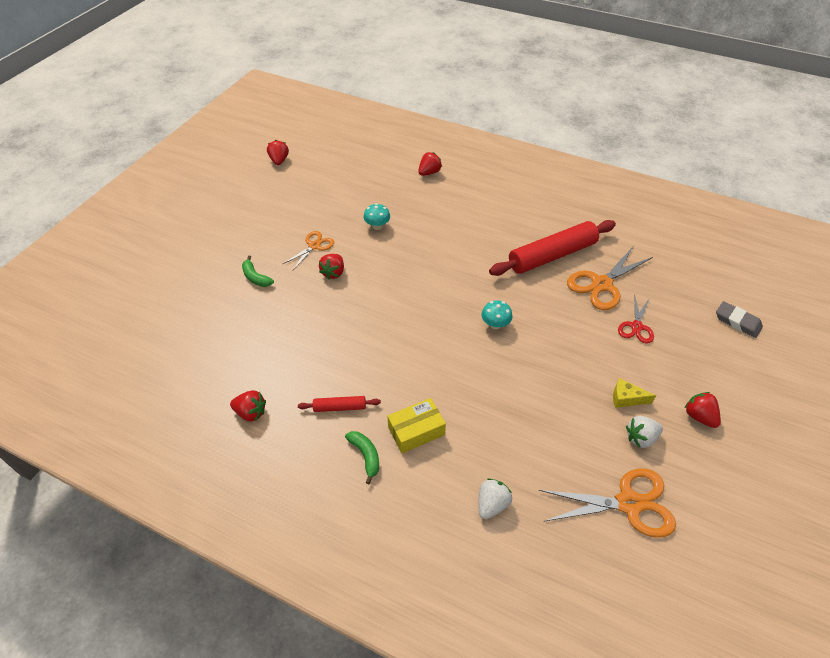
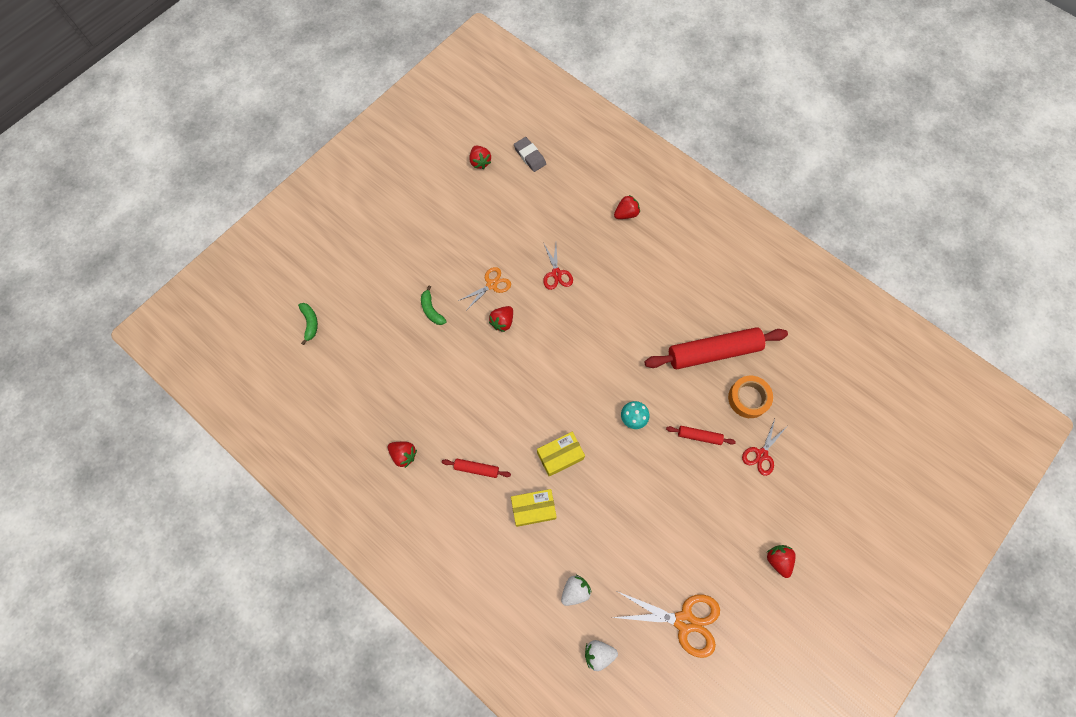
camera: 15 degrees right, 20 degrees up
red strawberry [267,140,289,165] -> red strawberry turned 150 degrees clockwise [469,145,491,169]
green banana [345,431,379,484] -> green banana moved to [298,303,318,345]
turquoise mushroom [364,203,390,230] -> red scissors [543,242,573,290]
orange scissors [567,247,653,310] -> orange tape [728,376,773,418]
yellow cheese [613,378,656,408] -> none
white strawberry [626,416,663,448] -> white strawberry moved to [585,640,618,671]
grey eraser [716,301,763,338] -> grey eraser moved to [514,137,546,172]
none -> yellow box [537,432,585,477]
none -> red rolling pin [666,426,736,445]

